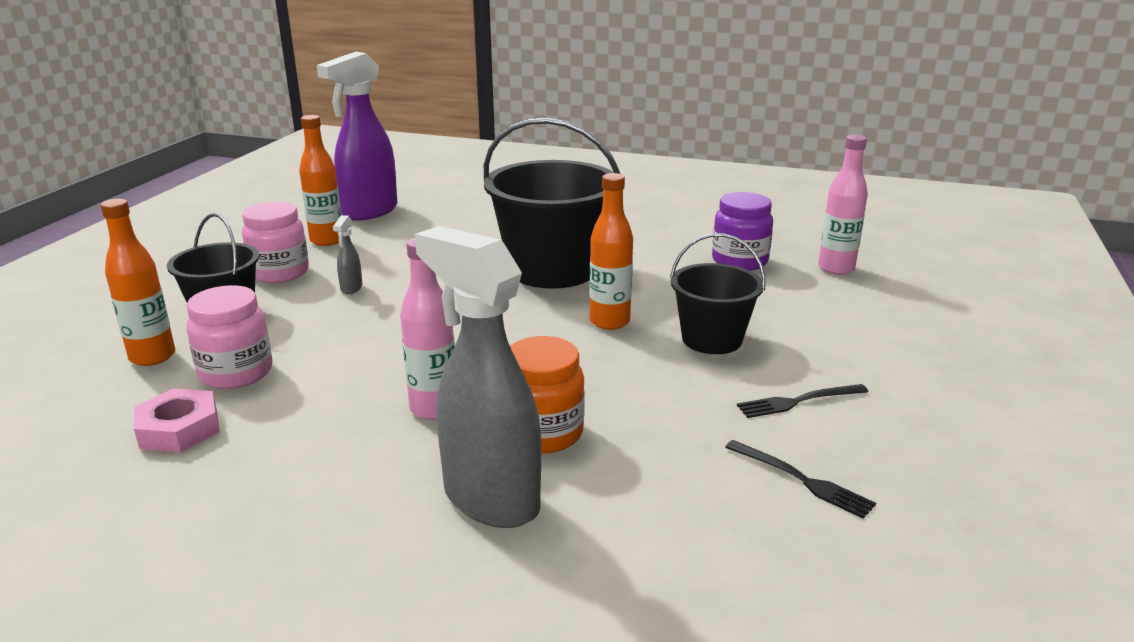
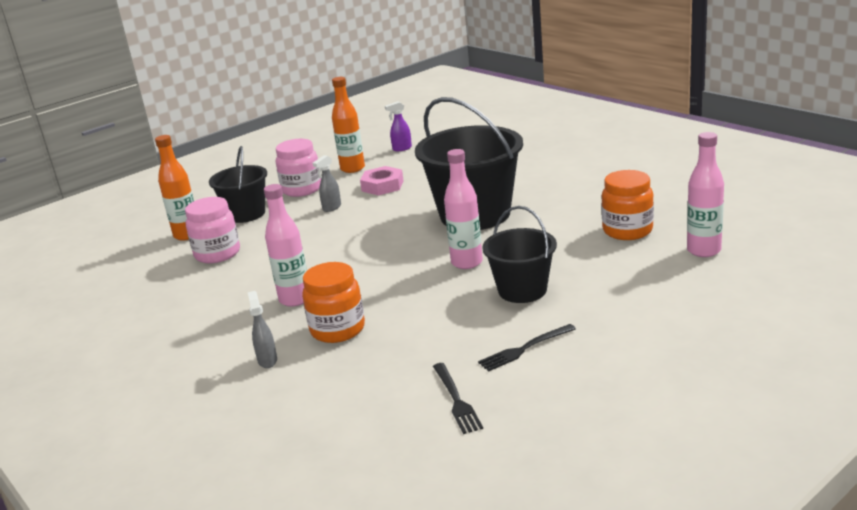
camera: 35 degrees right, 0 degrees up
pink nut [134,388,220,452] -> pink nut moved to [360,166,404,195]
purple spray bottle [317,52,397,221] -> purple spray bottle [385,101,412,151], size x0.40
grey spray bottle [415,226,541,528] -> grey spray bottle [248,291,277,368], size x0.40
orange bottle [589,173,633,330] -> pink bottle [444,149,483,269]
purple jar [712,192,773,271] -> orange jar [601,170,654,240]
black fork [737,384,868,418] -> black fork turned 45 degrees counterclockwise [478,324,576,372]

